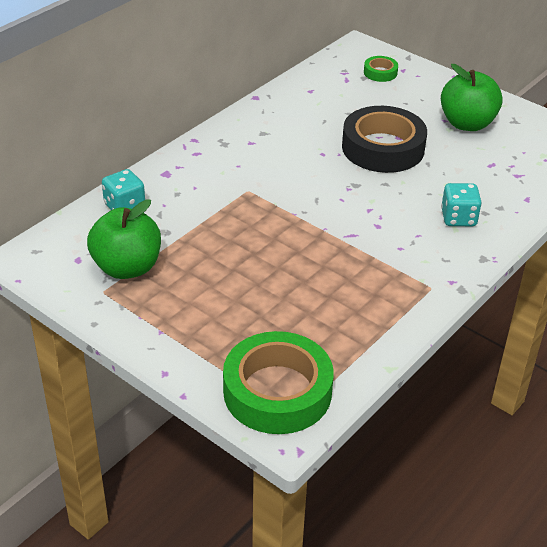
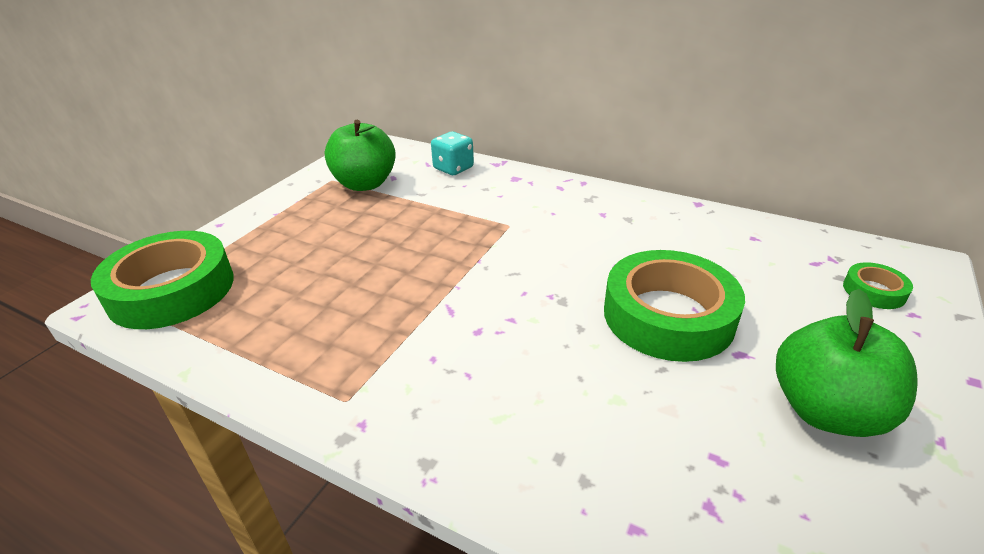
camera: 80 degrees right, 5 degrees down
black tape [342,106,427,173] -> green tape [604,250,745,362]
turquoise dice [441,183,482,226] -> none

